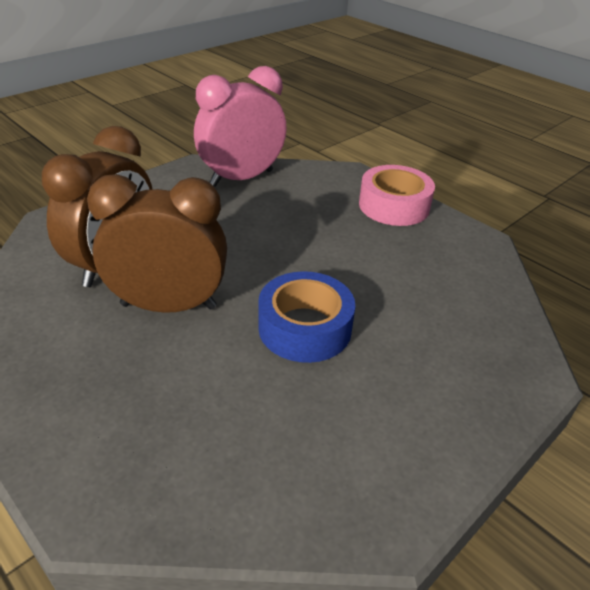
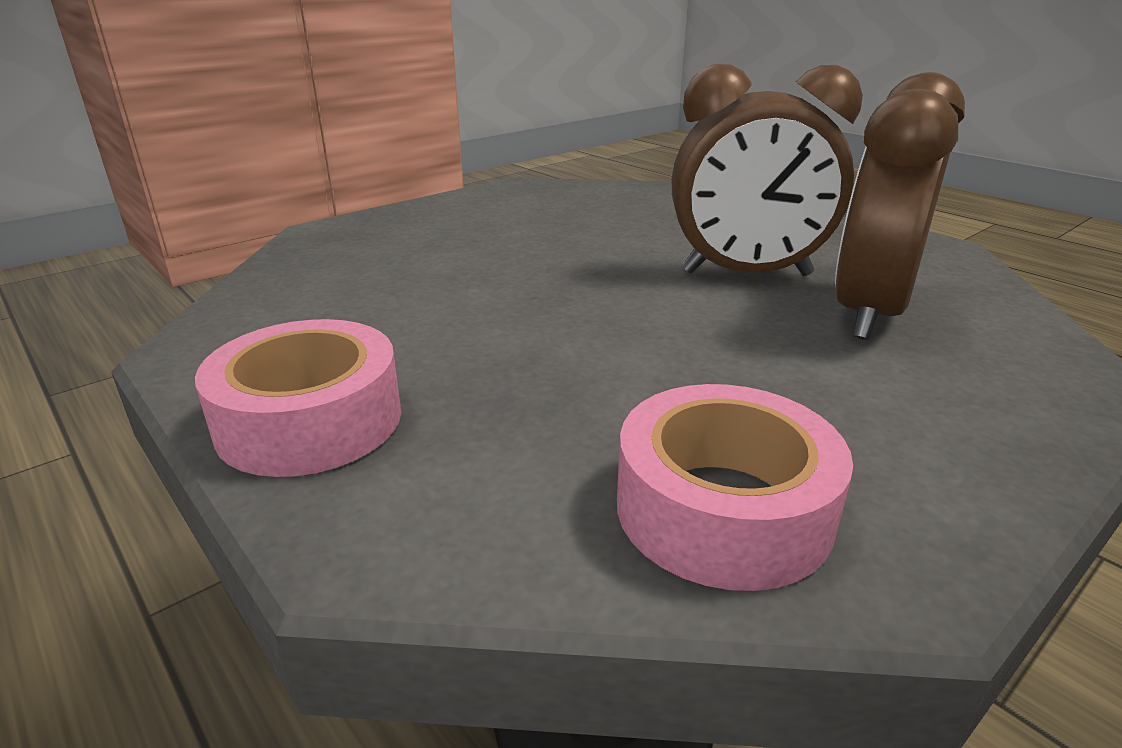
camera: 175 degrees left, 10 degrees down
pink clock [194,66,287,187] -> pink tape [617,384,853,591]
blue tape [258,271,355,363] -> none

